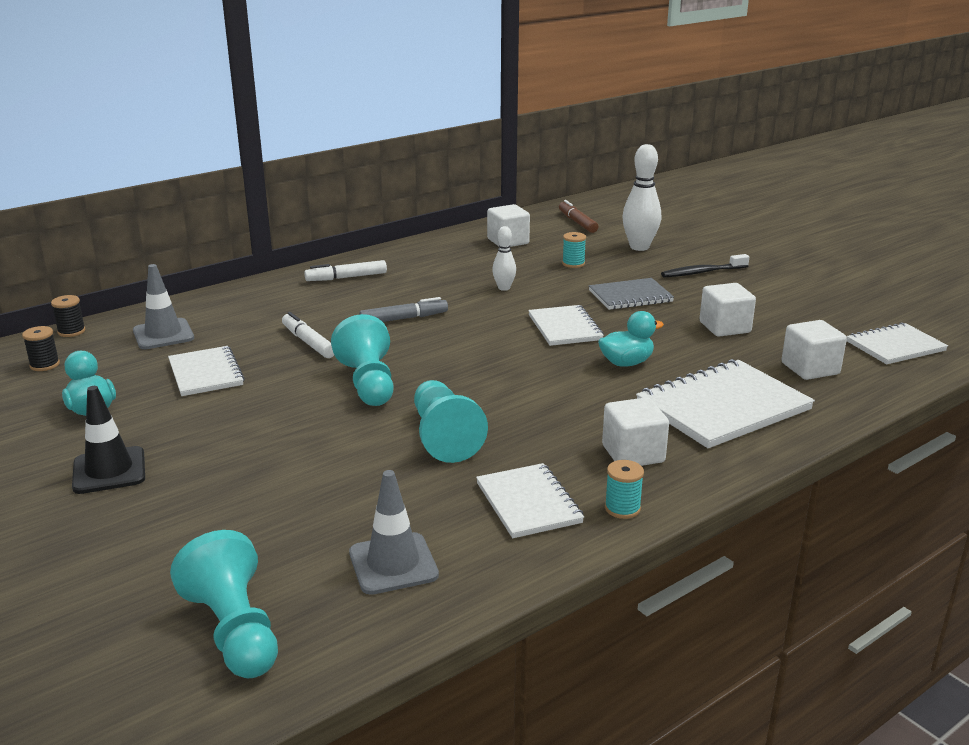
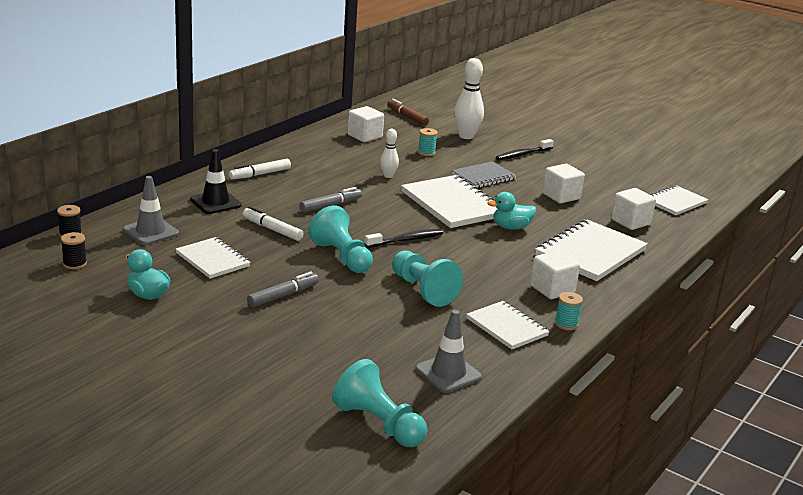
camera: 20 degrees left, 0 degrees up
black traffic cone [72,386,145,494] -> black traffic cone moved to [190,149,241,214]
white notebook [528,305,604,346] -> white notebook [401,175,497,228], size x1.63
turquoise duck [598,311,664,367] -> turquoise duck turned 150 degrees counterclockwise [487,192,536,230]
none -> grey marker [247,271,319,307]
none -> black toothbrush [365,229,443,248]

